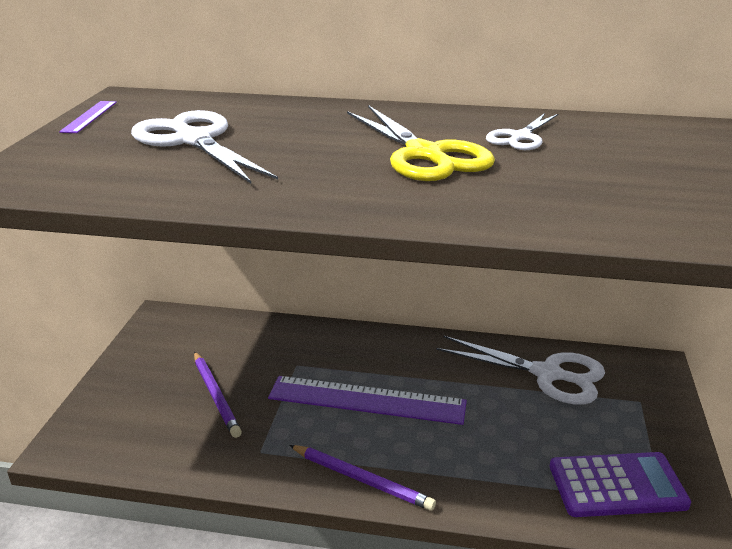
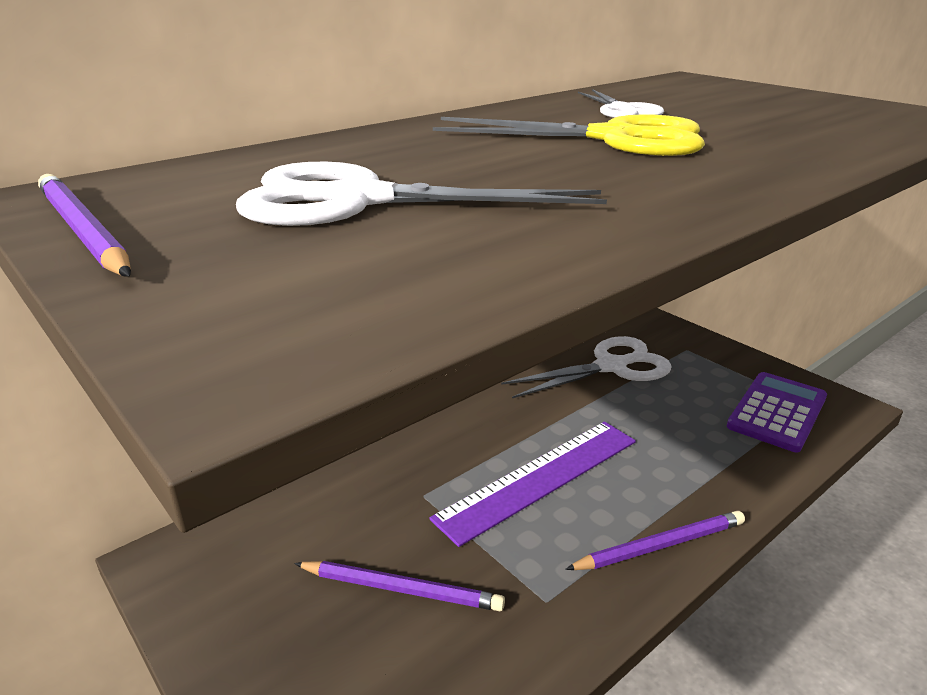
camera: 50 degrees left, 0 degrees up
purple ruler [59,101,117,133] -> purple pencil [38,174,131,277]

